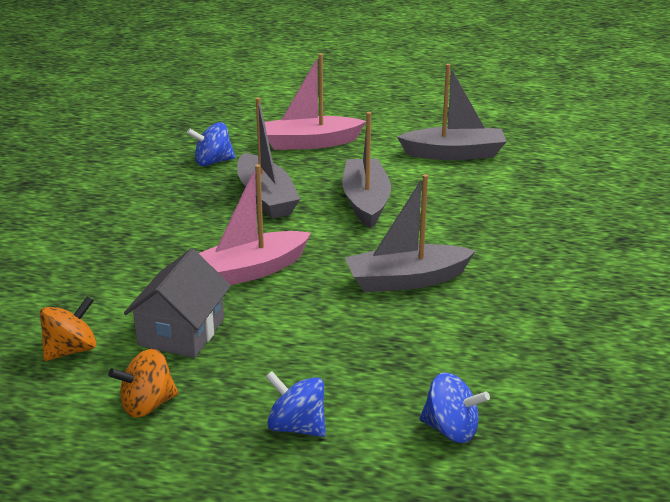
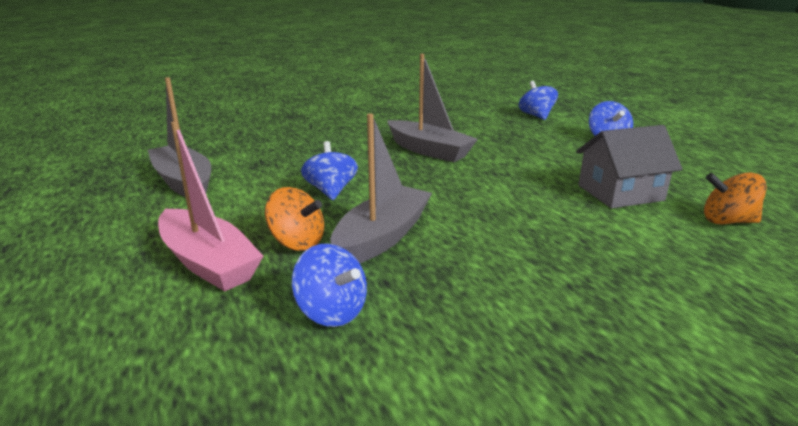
camera: 125 degrees left, 5 degrees down
orange spinning top [108,349,178,417] -> orange spinning top moved to [265,187,324,251]
pink boat [199,164,311,285] -> none
grey boat [342,112,391,229] -> blue spinning top [301,141,358,200]

